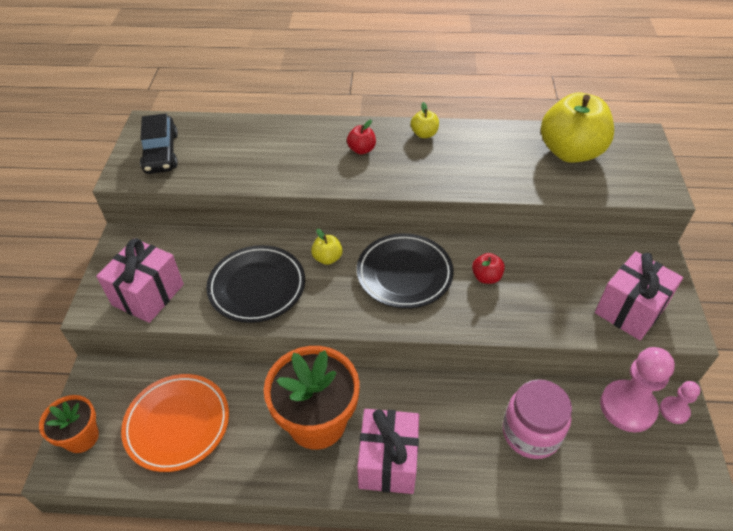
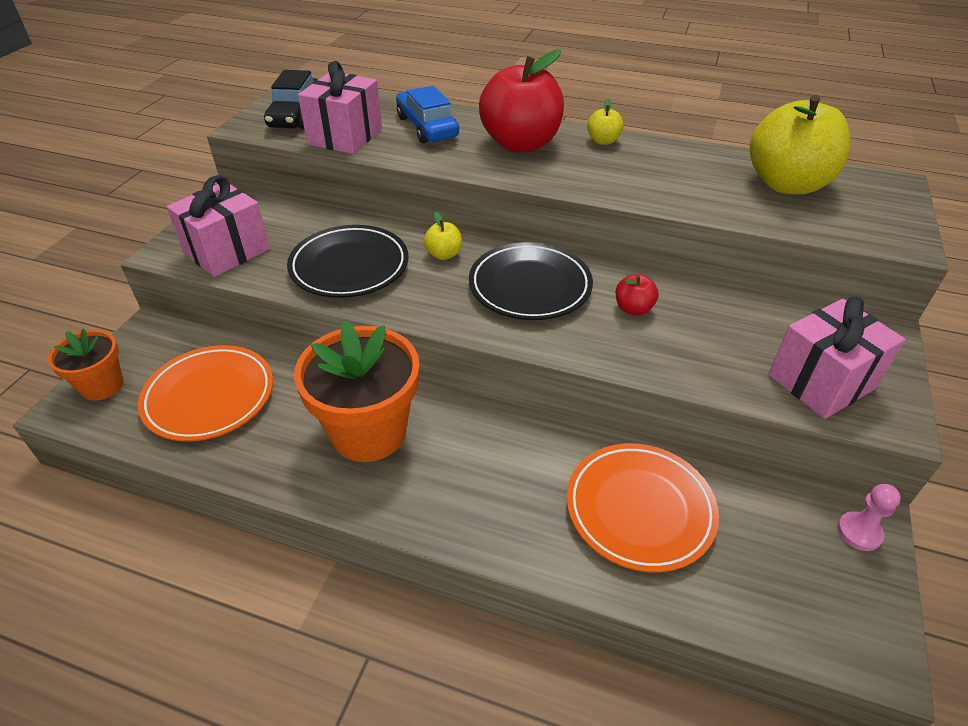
camera: 15 degrees right, 5 degrees down
red apple [347,120,376,154] -> red apple [479,49,564,153], size x2.33
pink gift [357,409,419,494] -> pink gift moved to [298,61,382,154]
pink jar [503,379,572,459] -> orange plate [567,443,719,572]
pink pawn [600,347,675,432] -> none
none -> blue car [396,86,459,144]

